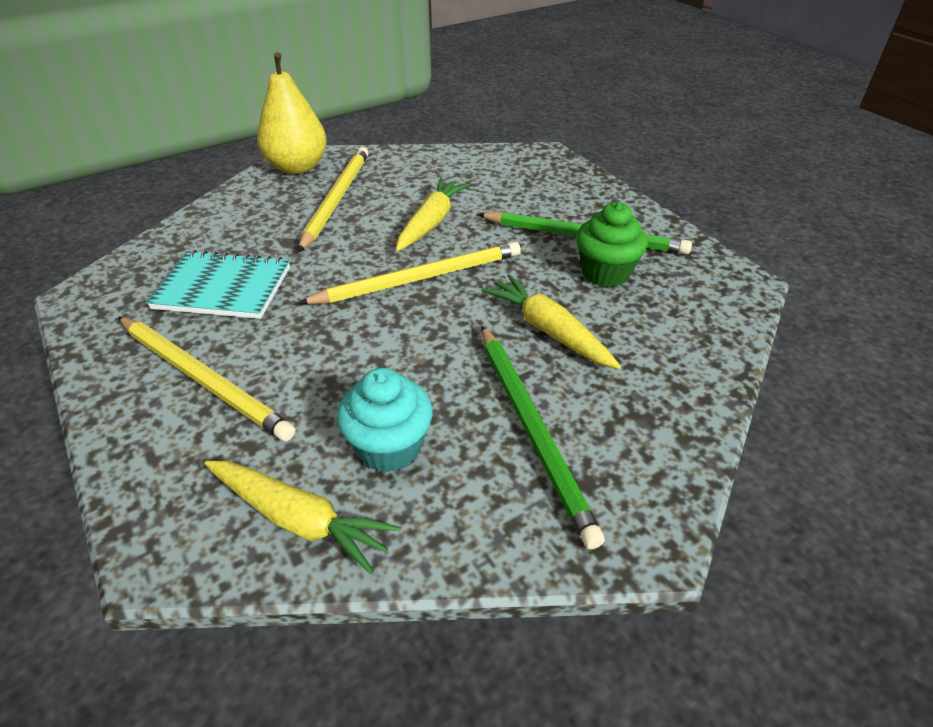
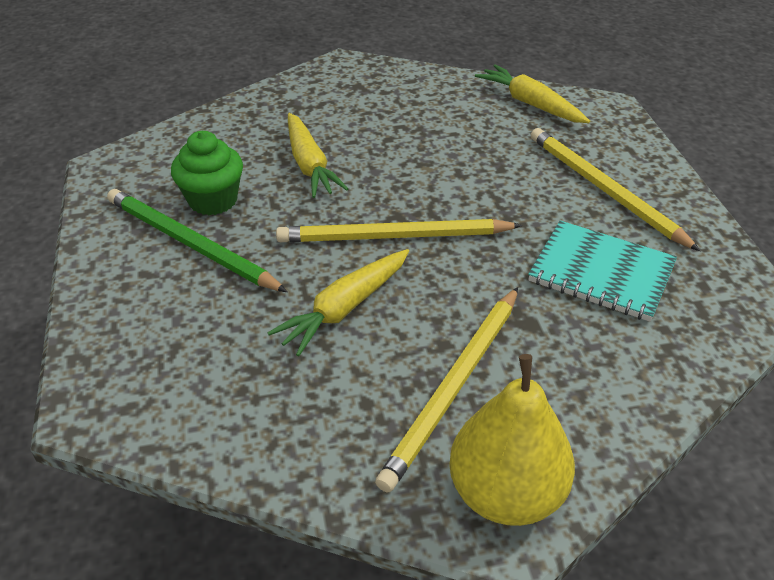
camera: 160 degrees left, 0 degrees up
turquoise cupcake [337,368,433,472] -> none
green pencil [481,326,605,549] -> none

